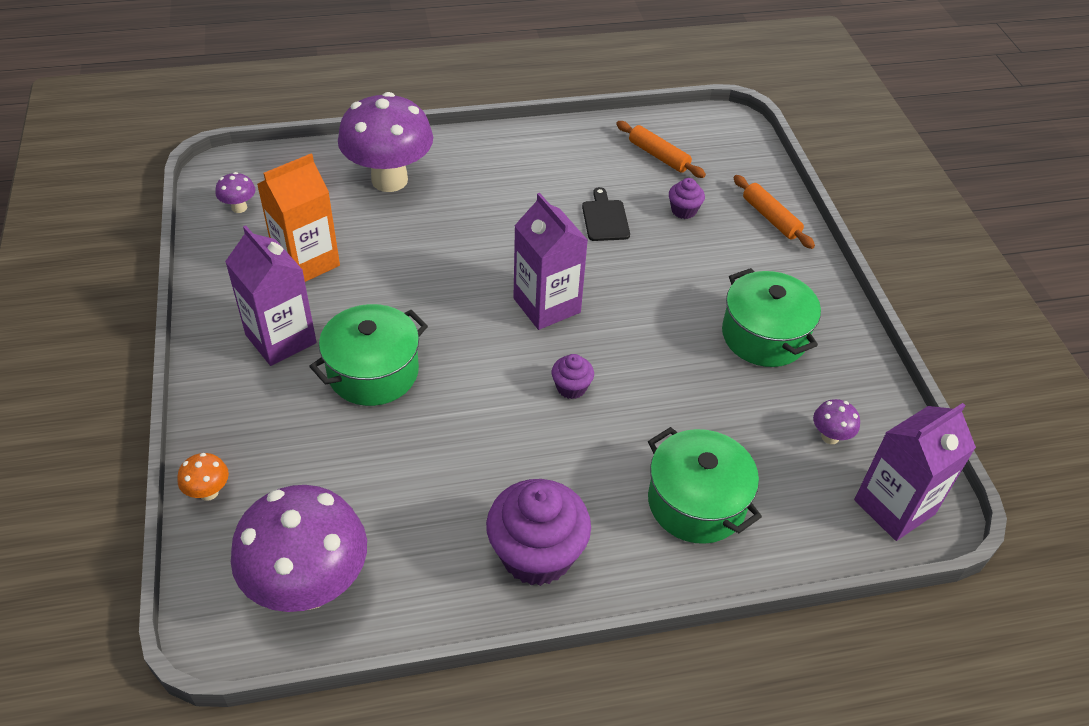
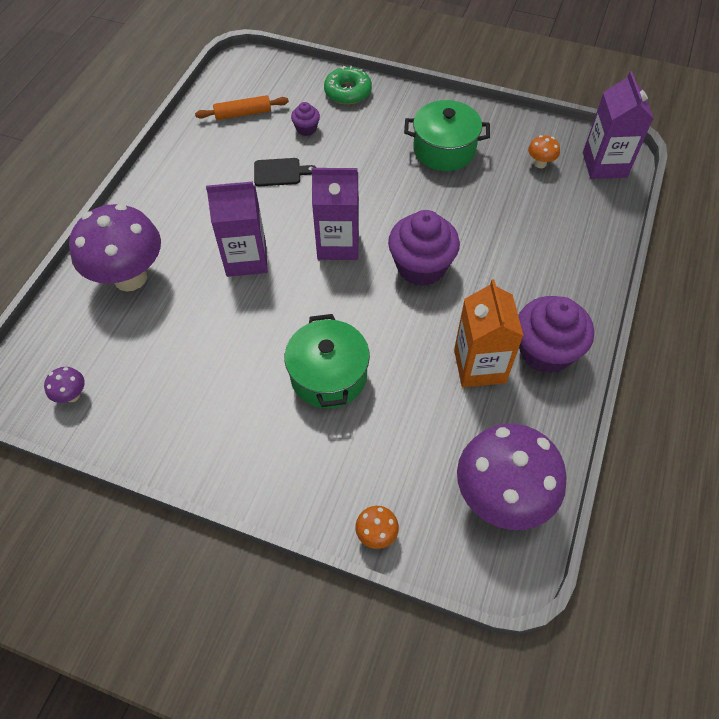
camera: 55 degrees left, 10 degrees up
purple carton [225,225,317,366] -> purple carton moved to [206,182,268,277]
orange carton [257,154,340,282] -> orange carton moved to [454,279,524,387]
purple cupcake [552,354,594,399] -> purple cupcake [388,210,460,286], size x2.11
black cutting board [582,187,630,241] -> black cutting board turned 150 degrees clockwise [254,158,316,186]
green pot [648,427,762,544] -> none
orange rolling pin [733,175,815,249] -> green donut [324,66,372,105]
purple mushroom [813,399,860,444] -> orange mushroom [528,135,560,168]

